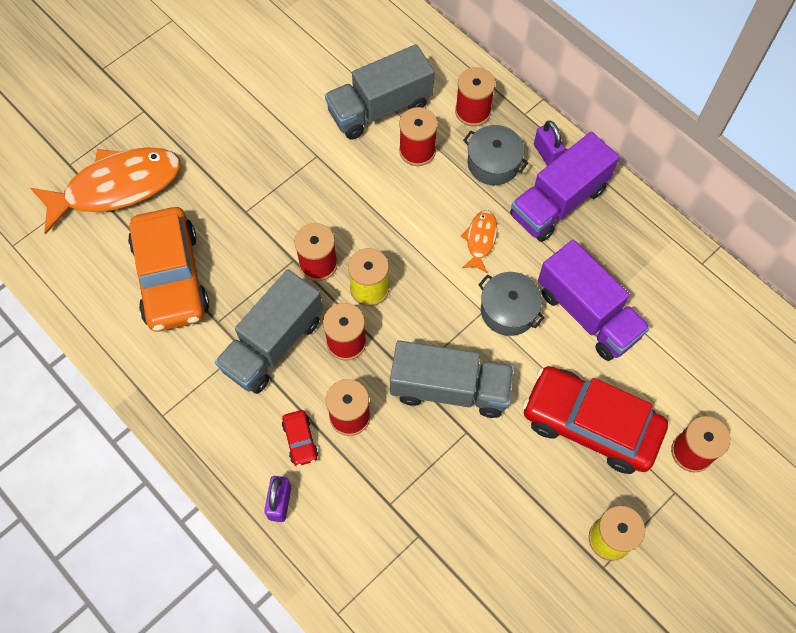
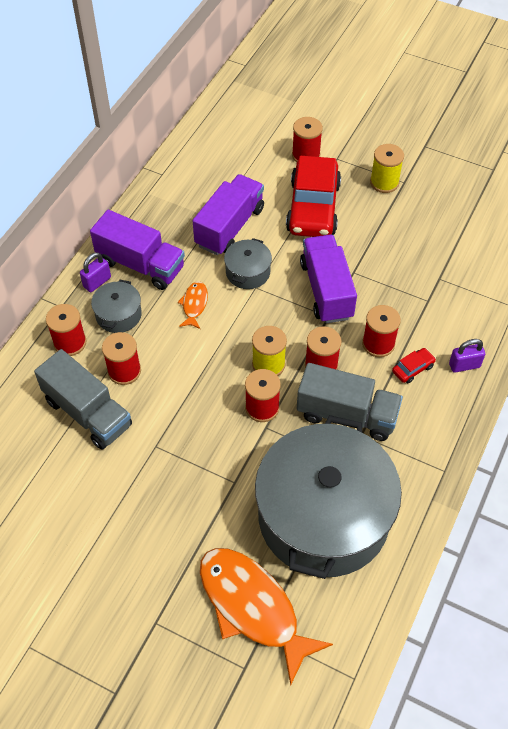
camera: 110 degrees left, 10 degrees down
orange car [128,207,209,332] -> grey pot [255,415,402,579]
grey truck [390,340,514,418] -> purple truck [300,235,357,323]
orange fish [461,210,497,273] -> orange fish turned 105 degrees clockwise [177,281,208,329]

